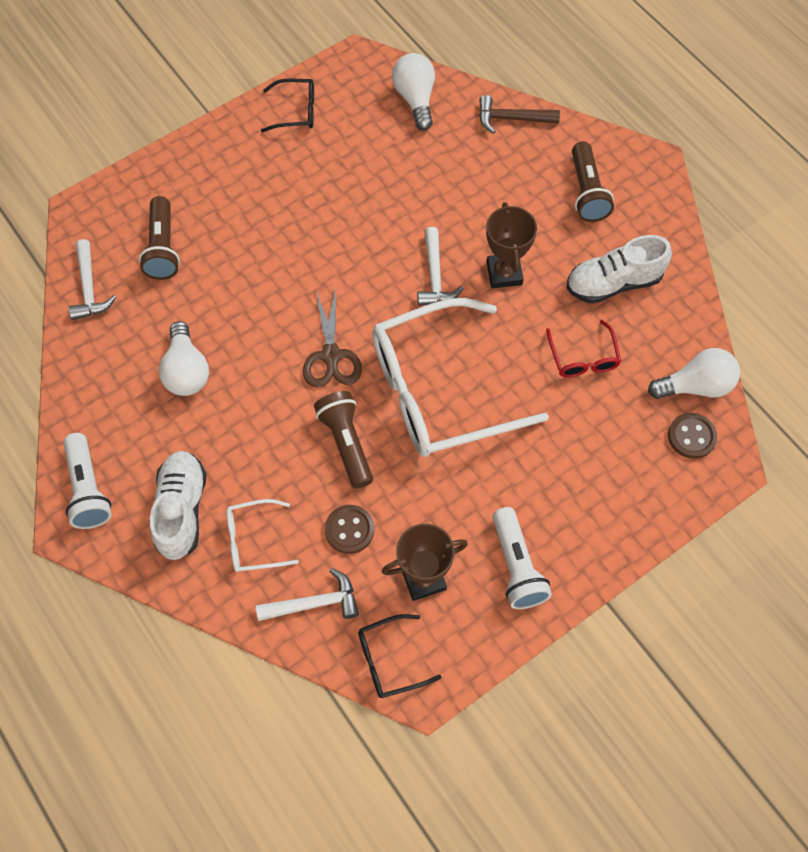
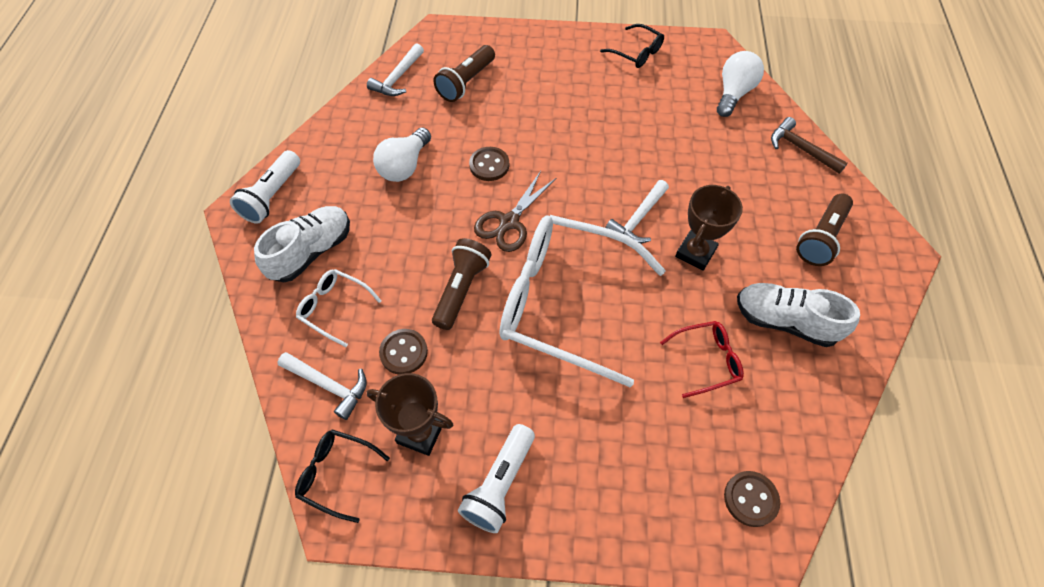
camera: 40 degrees right, 5 degrees down
red glasses [546,320,621,378] -> red glasses turned 135 degrees counterclockwise [660,321,744,398]
white light bulb [648,348,740,399] -> none
none -> brown button [469,147,509,181]

